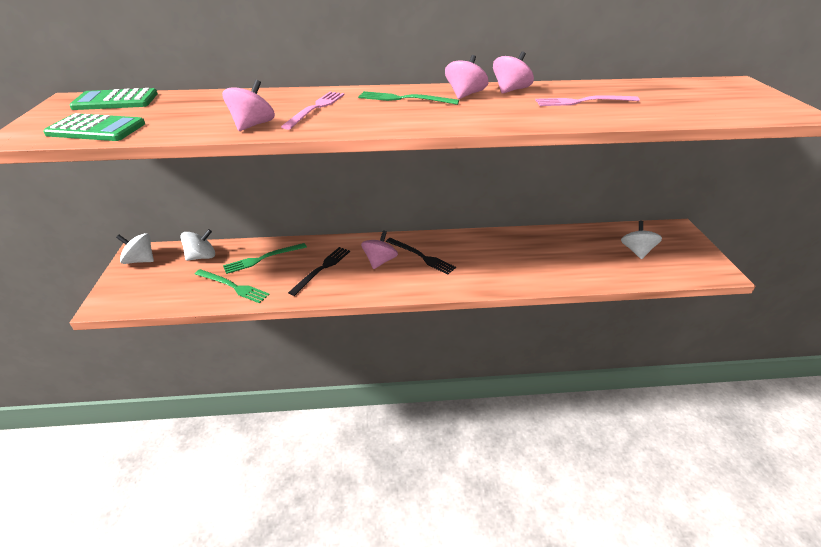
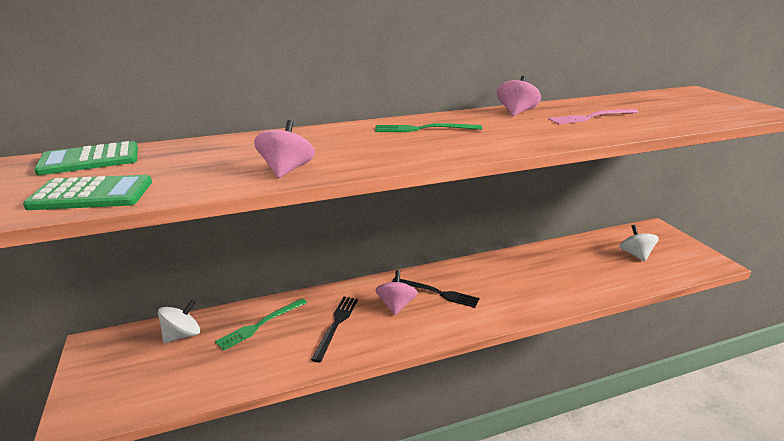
camera: 15 degrees left, 10 degrees down
white spinning top [116,233,154,264] -> none
green fork [195,269,270,304] -> none
pink fork [281,92,345,130] -> none
pink spinning top [445,55,489,99] -> none

